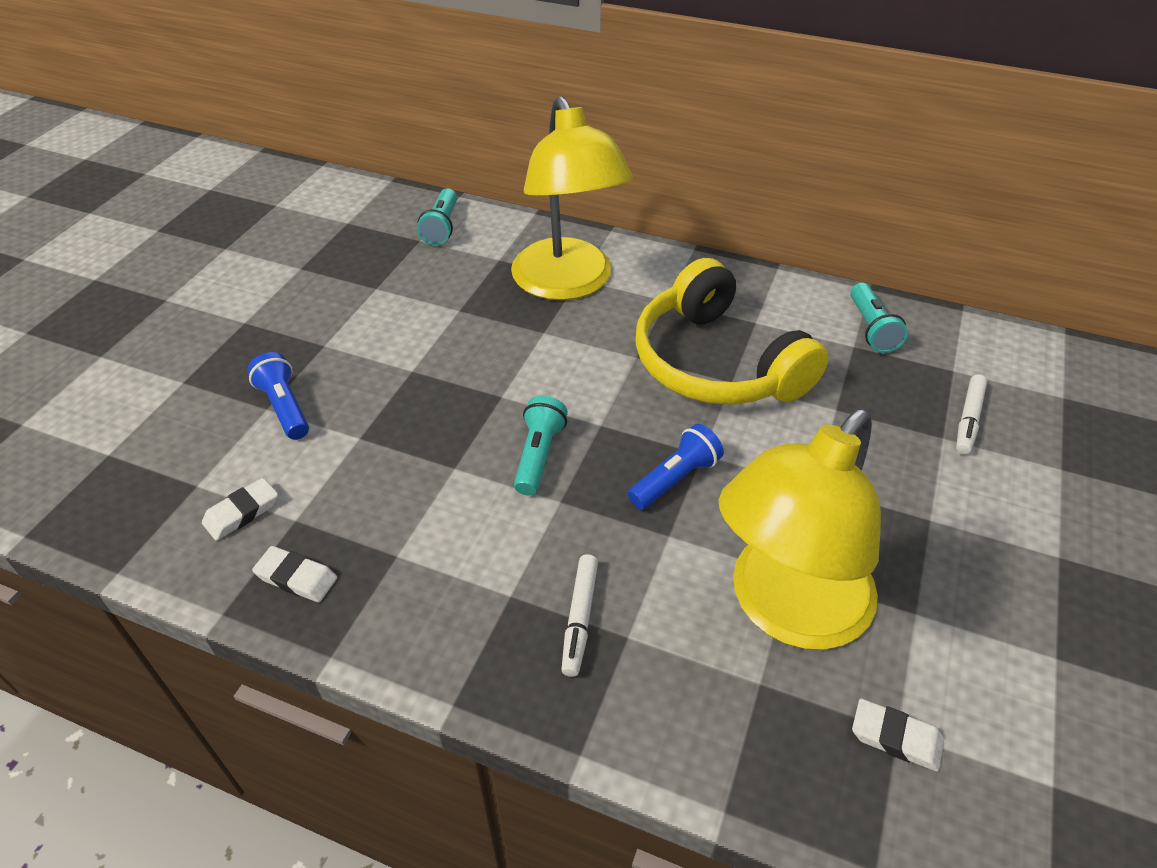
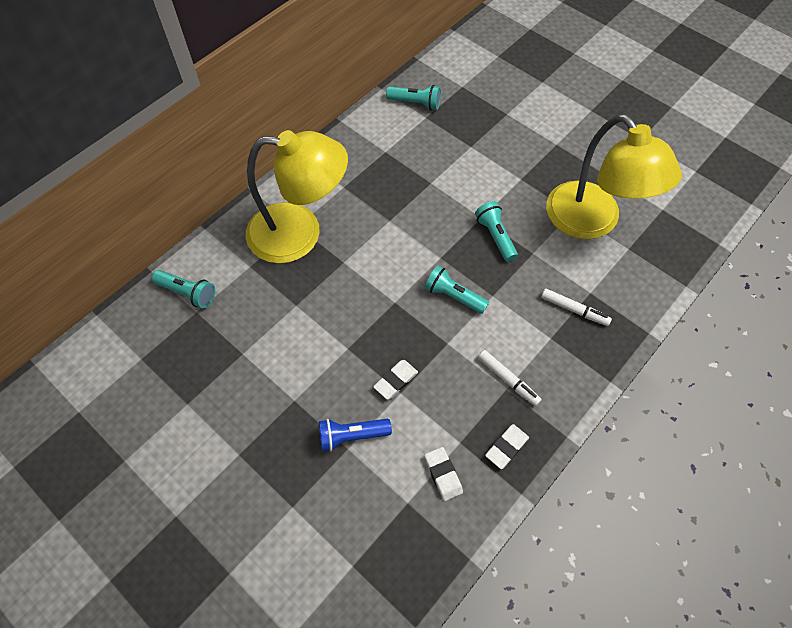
camera: 70 degrees left, 15 degrees up
blue flashlight [628,424,724,510] -> turquoise flashlight [475,201,518,262]
yellow headphones [635,258,829,405] -> none
white eraser [852,699,944,772] -> white eraser moved to [373,360,418,400]
white marker [956,374,987,454] -> white marker moved to [478,350,542,406]

